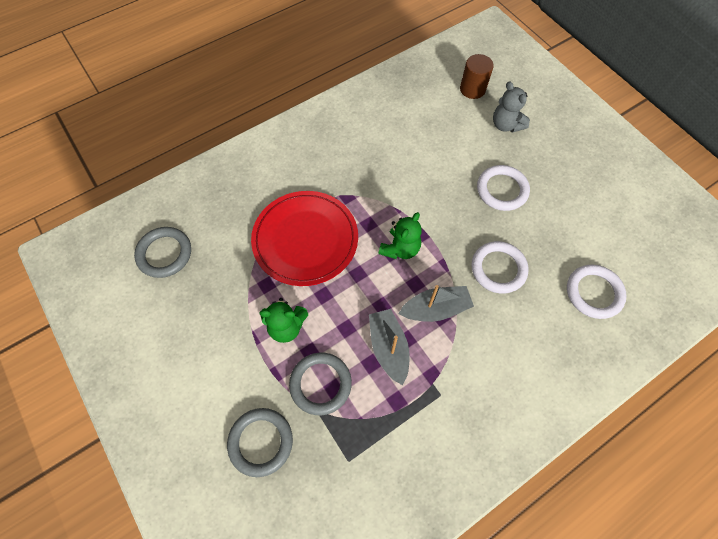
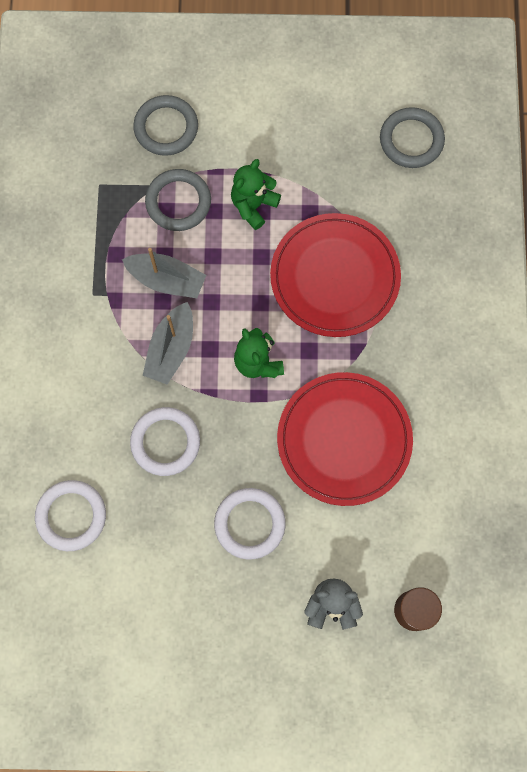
camera: 125 degrees right, 10 degrees up
none -> red plate [277,372,413,506]

